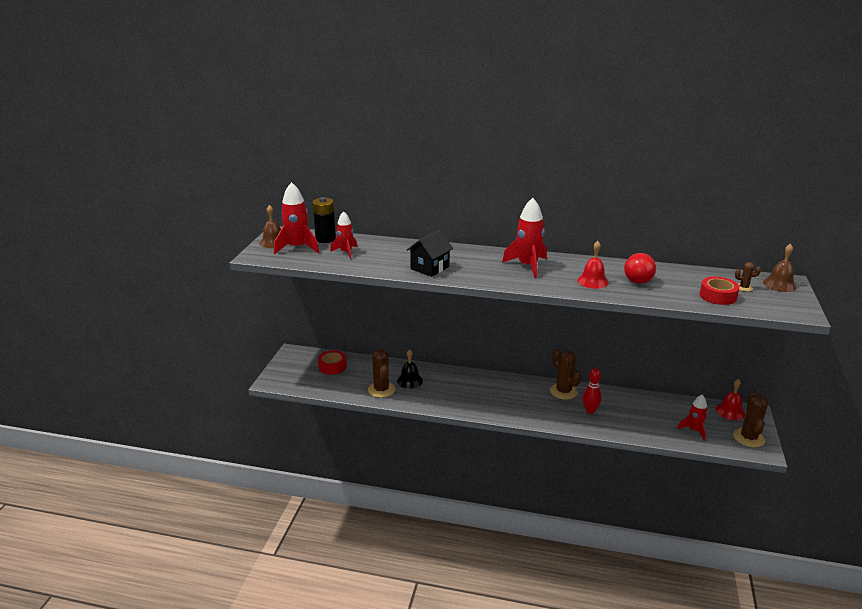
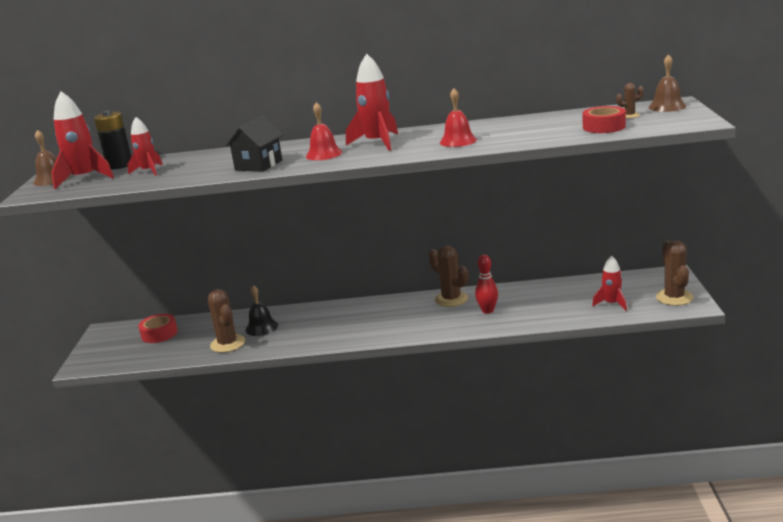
camera: 10 degrees left, 5 degrees down
red light bulb [624,253,656,284] -> none
red bell [716,379,745,420] -> red bell moved to [306,102,342,160]

